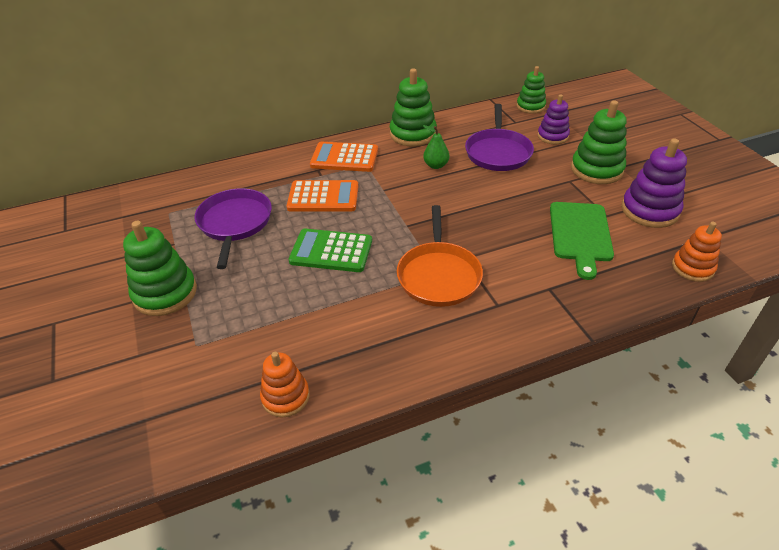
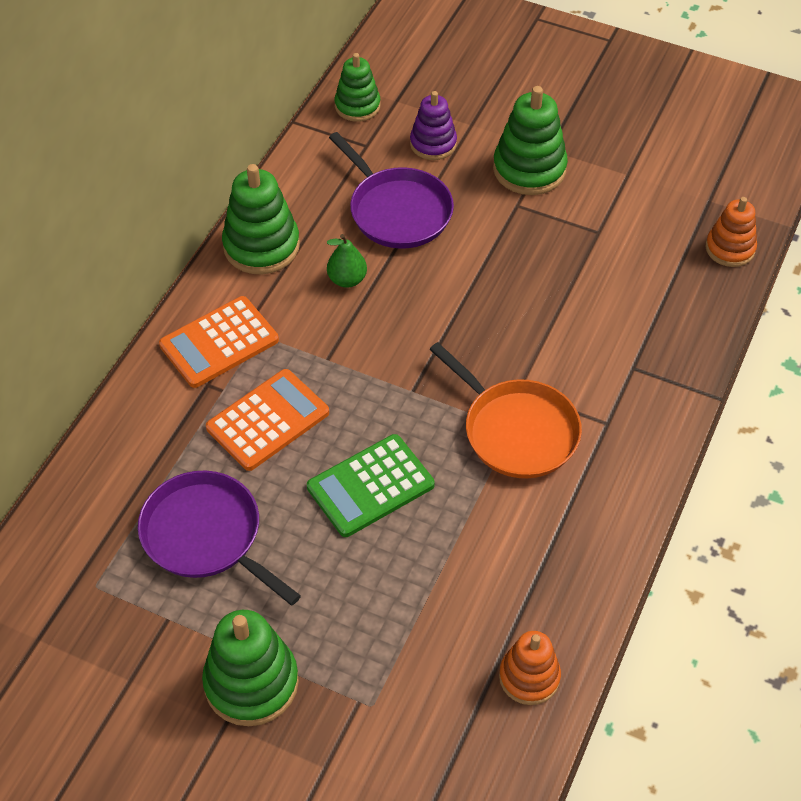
camera: 45 degrees left, 10 degrees up
green cutting board [550,202,614,280] -> none
purple stacking toy [621,138,687,228] -> none

